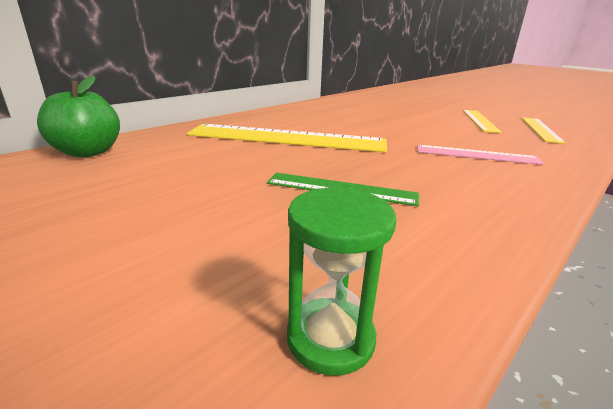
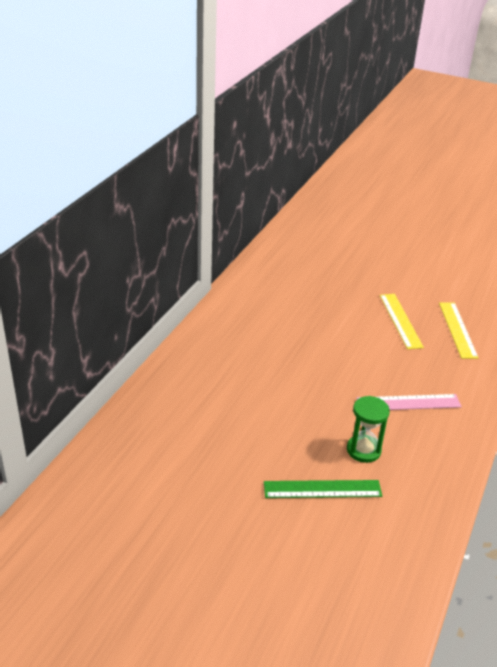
camera: 20 degrees left, 10 degrees up
green apple [37,76,120,157] -> none
yellow ruler [187,124,387,152] -> none
green hourglass [287,187,396,376] -> green hourglass moved to [347,396,390,463]

